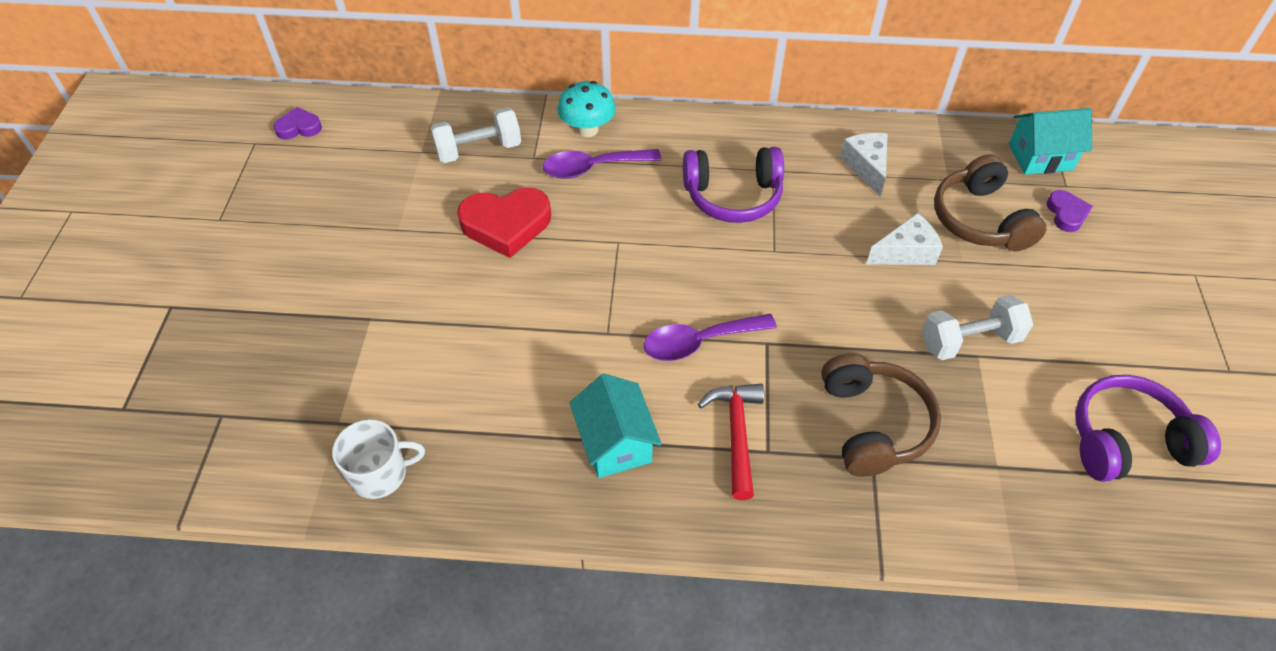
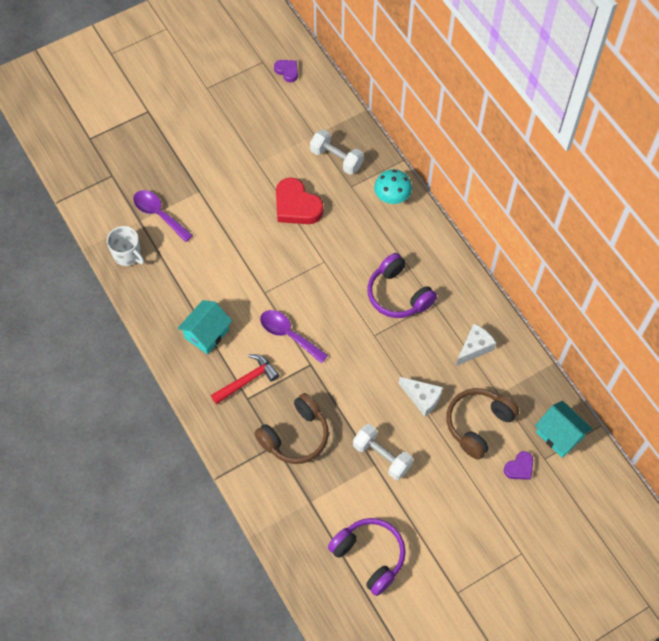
camera: 55 degrees right, 10 degrees up
purple spoon [543,149,661,179] -> purple spoon moved to [133,190,193,242]

